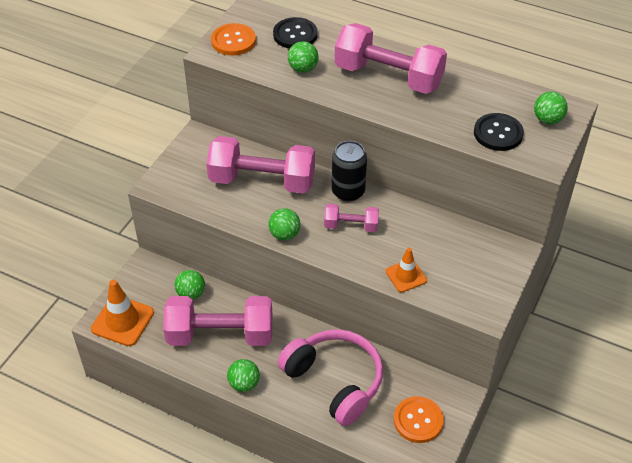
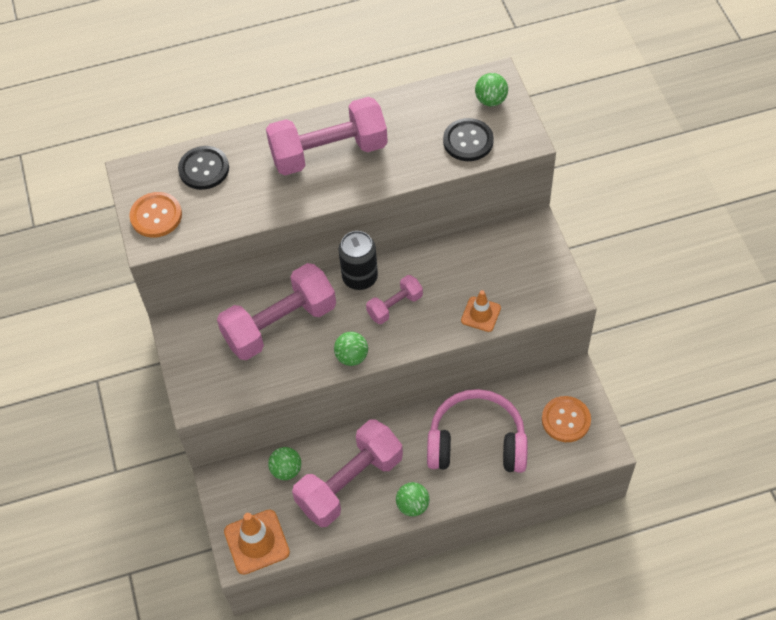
camera: 40 degrees left, 10 degrees up
green ball [288,41,319,73] -> none

